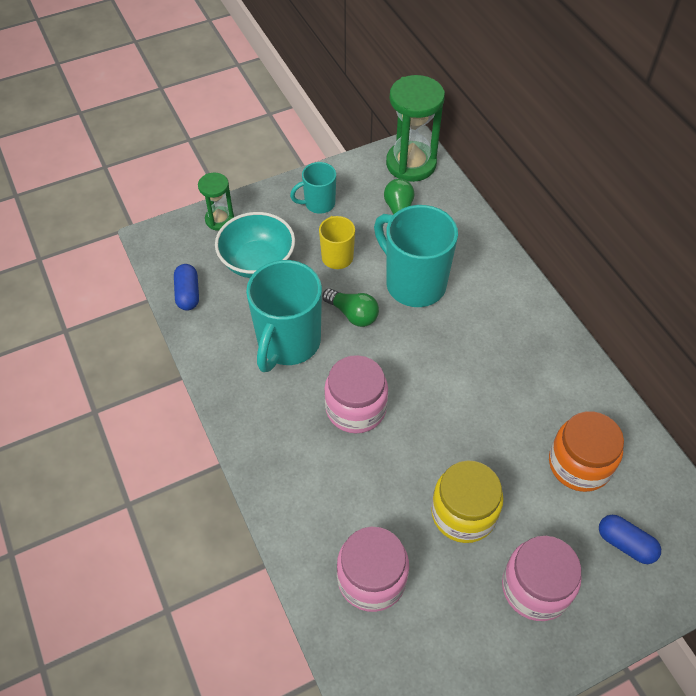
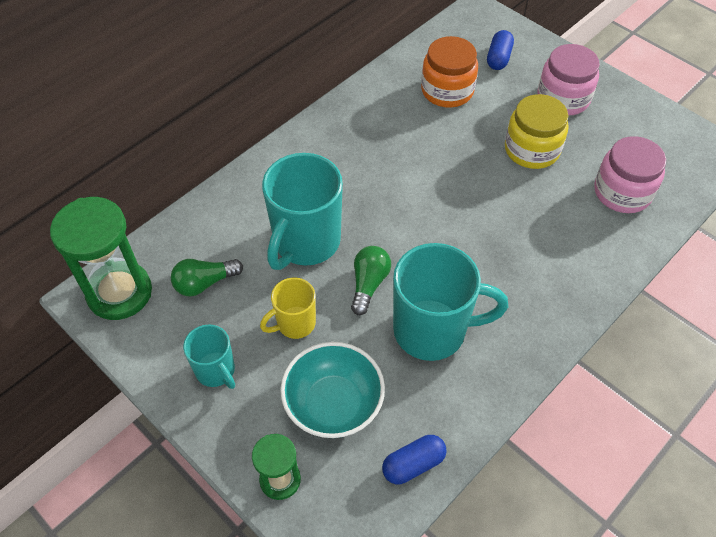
camera: 110 degrees left, 0 degrees up
pink jar [324,355,388,433] -> none

